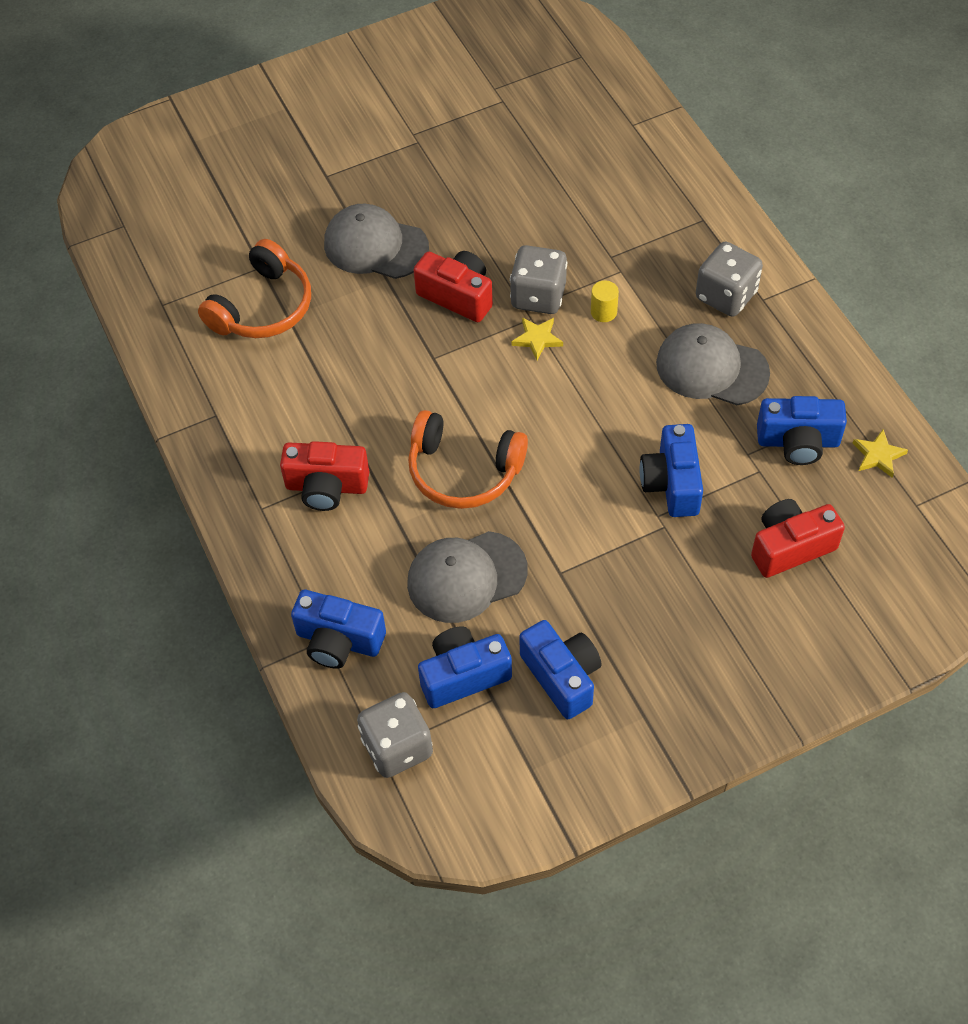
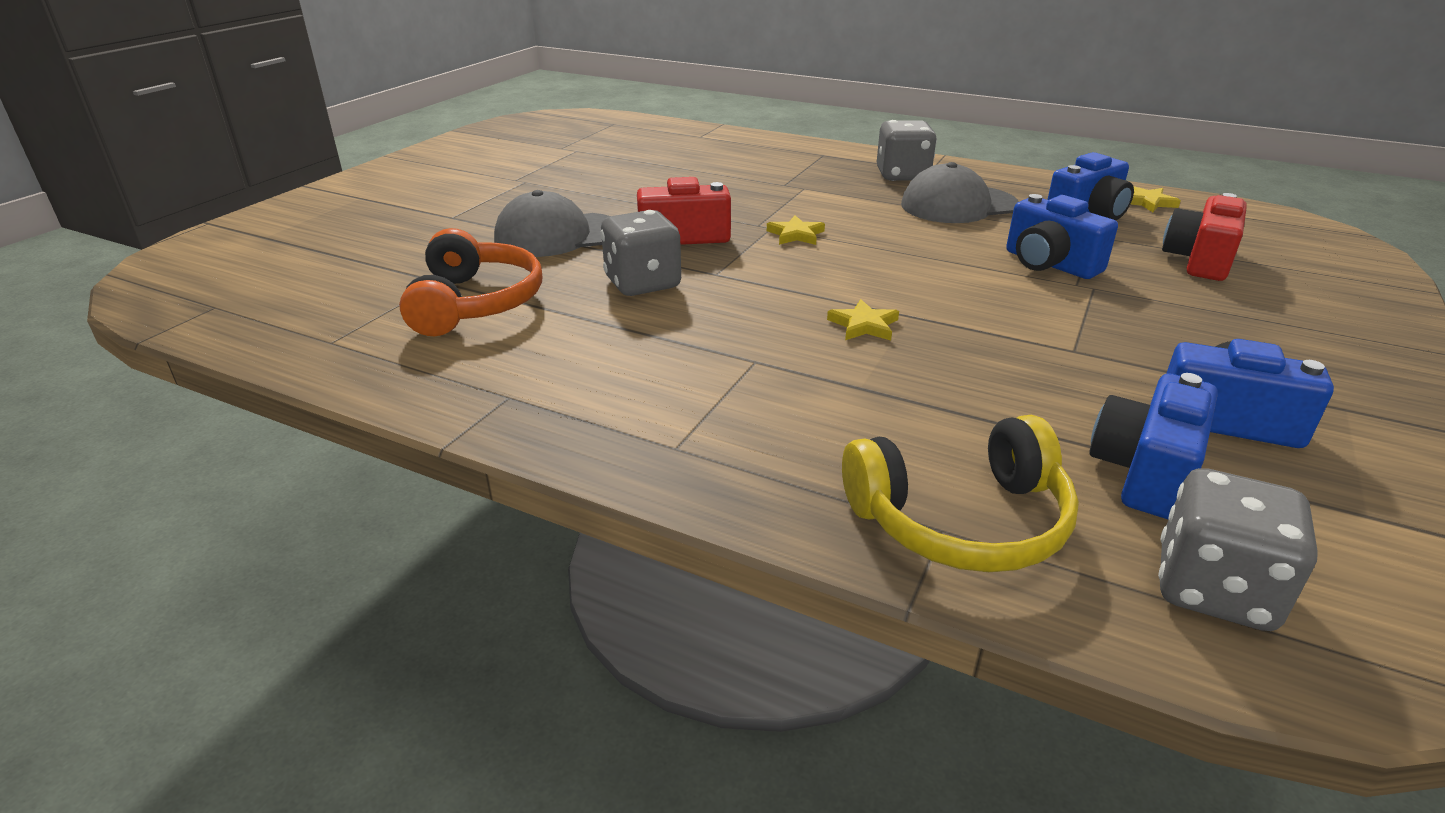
camera: 40 degrees left, 25 degrees down
red camera [280,441,369,511] -> none
blue camera [291,590,386,669] -> yellow headphones [842,415,1079,572]
grey cap [407,531,528,623] -> none
orange headphones [408,410,528,509] -> yellow star [827,299,899,340]
grey dice [510,245,567,314] -> grey dice moved to [600,210,681,296]
yellow cylinder [591,280,619,322] -> none

